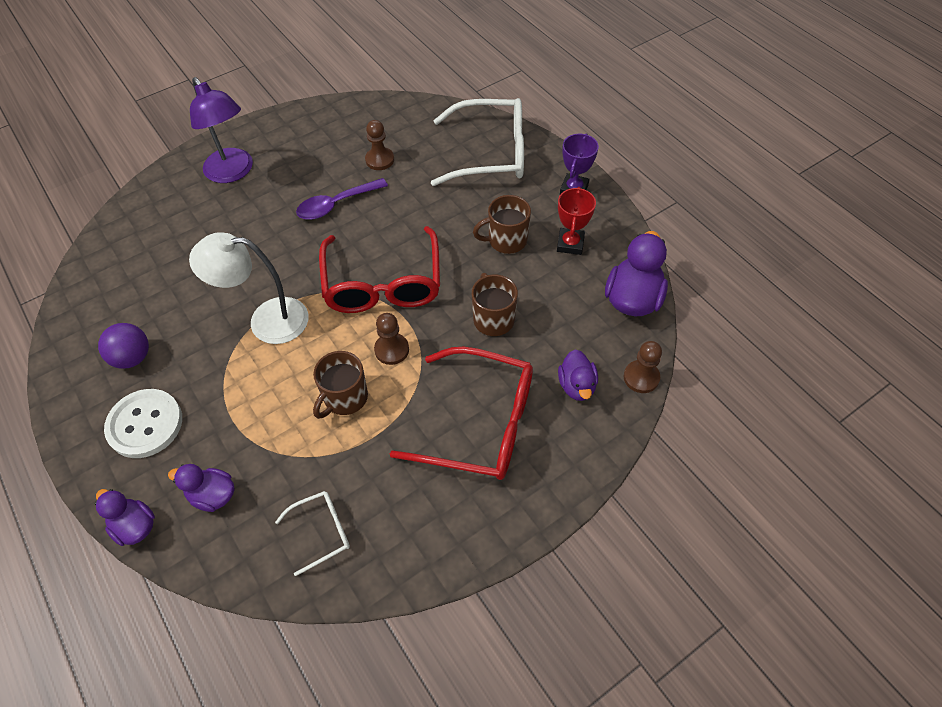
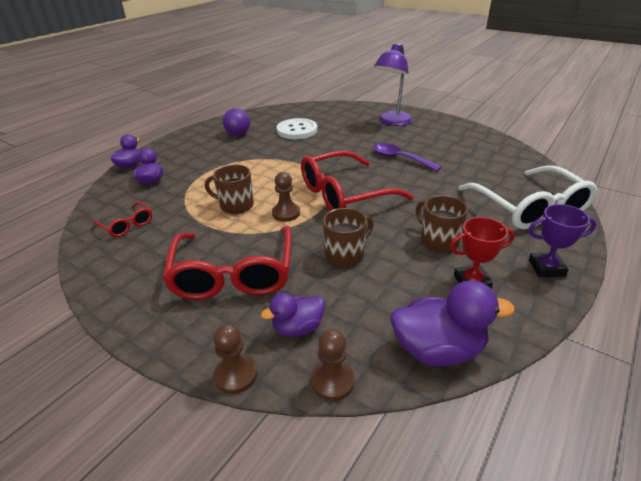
camera: 70 degrees right, 20 degrees down
white button [104,389,182,458] -> white button moved to [277,118,318,139]
white lamp [189,232,308,344] -> none
white glasses [275,491,350,576] -> red glasses [94,201,152,237]
brown pawn [365,120,394,170] -> brown pawn moved to [213,324,257,394]

